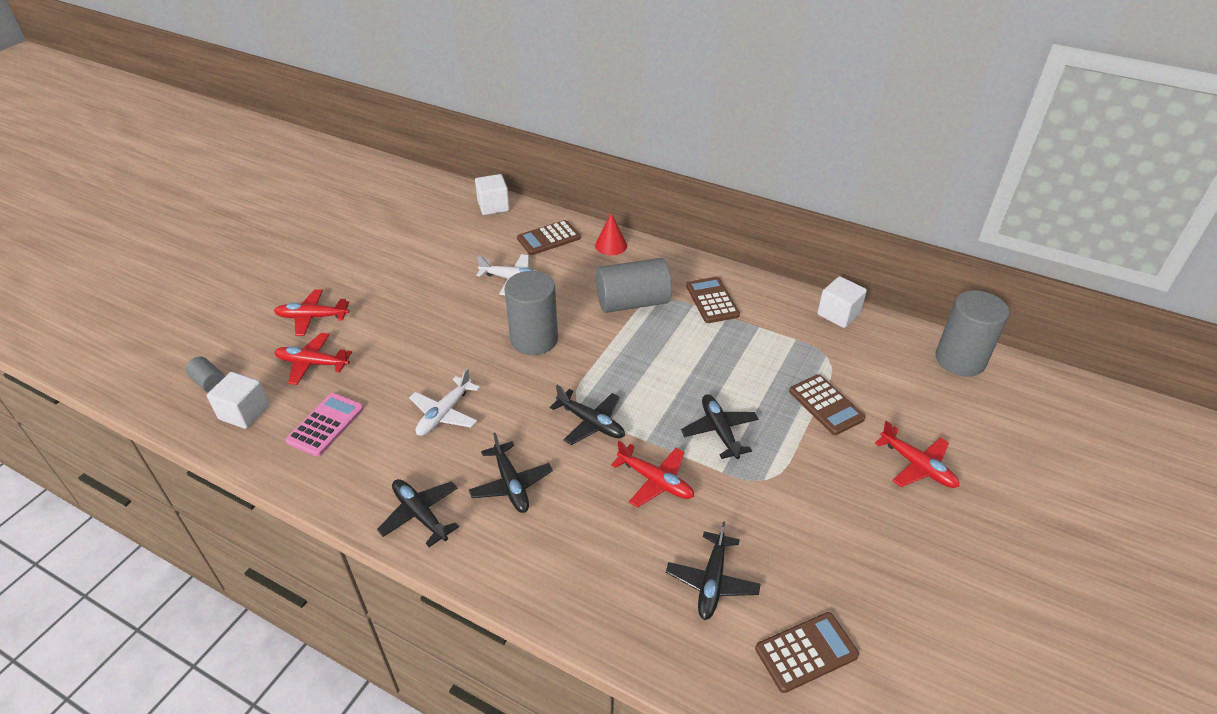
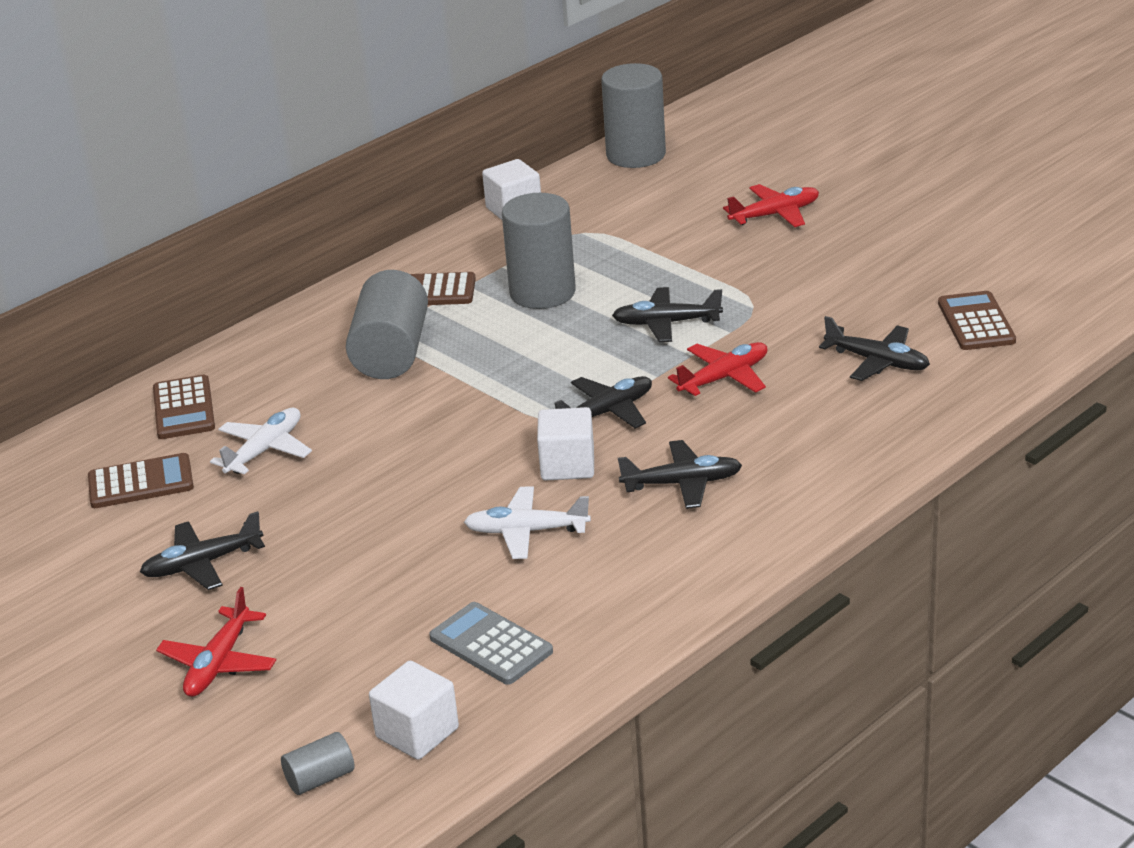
camera: 70 degrees left, 10 degrees down
red plane [274,333,352,385] -> none
pink calculator [285,393,364,457] -> grey calculator [429,602,553,685]
black plane [377,479,459,547] -> black plane moved to [140,511,265,590]
white plane [409,368,480,436] -> white plane turned 135 degrees clockwise [464,486,591,559]
white cube [475,174,510,215] -> white cube moved to [537,407,594,481]
grey cylinder [505,271,558,355] -> grey cylinder moved to [502,193,576,309]
red cone [595,213,627,255] -> none
brown calculator [789,374,865,435] -> brown calculator moved to [88,453,194,508]

